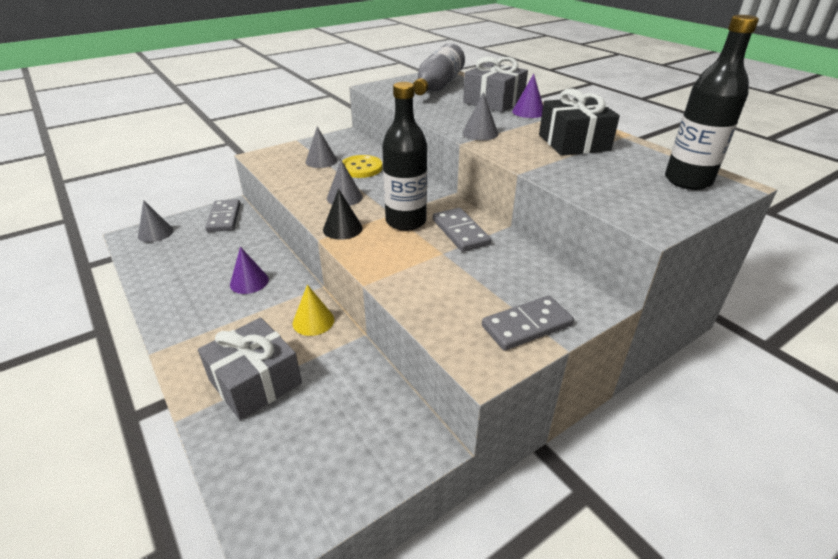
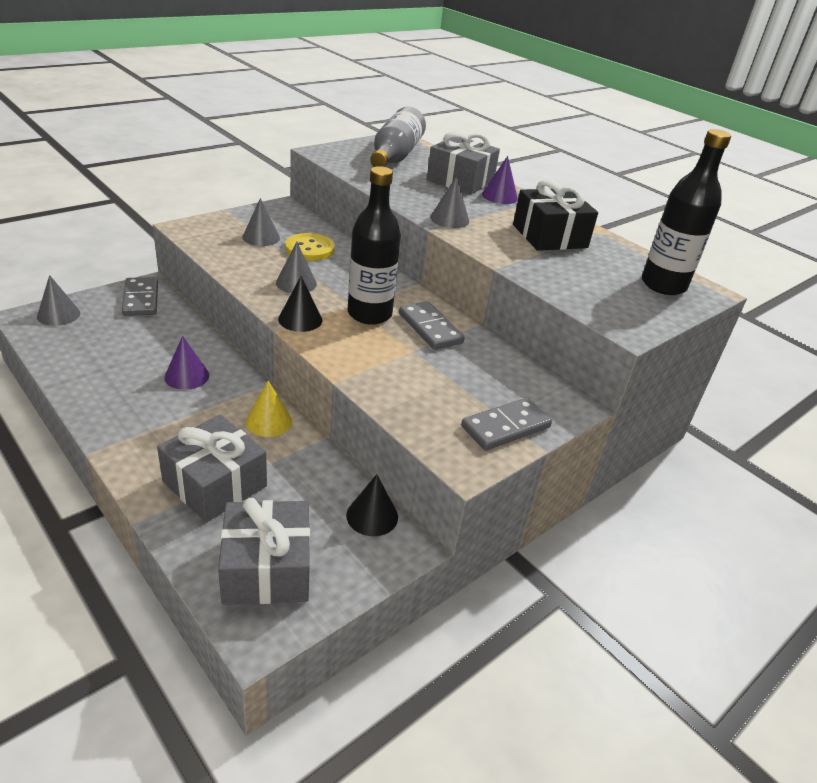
camera: 10 degrees left, 0 degrees up
none -> grey gift [218,498,310,605]
none -> black cone [346,474,398,536]

